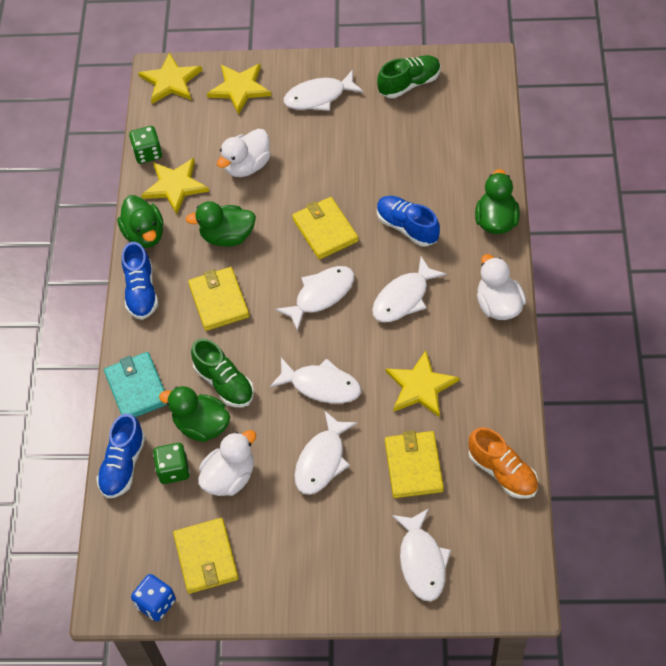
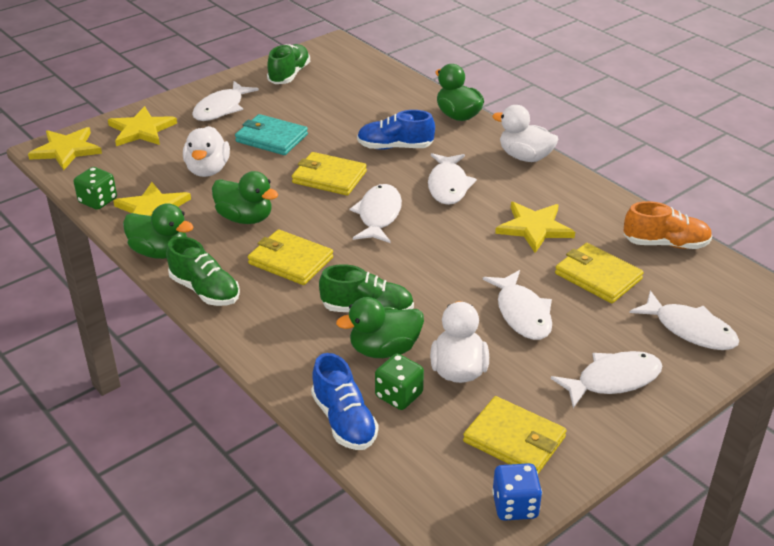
camera: 45 degrees left, 20 degrees down
turquoise wallet [104,352,167,417] -> turquoise wallet moved to [235,114,308,155]
blue shoe [122,242,158,320] -> green shoe [166,236,240,306]
green duck [186,201,256,247] -> green duck turned 105 degrees counterclockwise [212,171,278,224]
white fish [270,358,361,403] -> white fish moved to [551,351,662,408]

